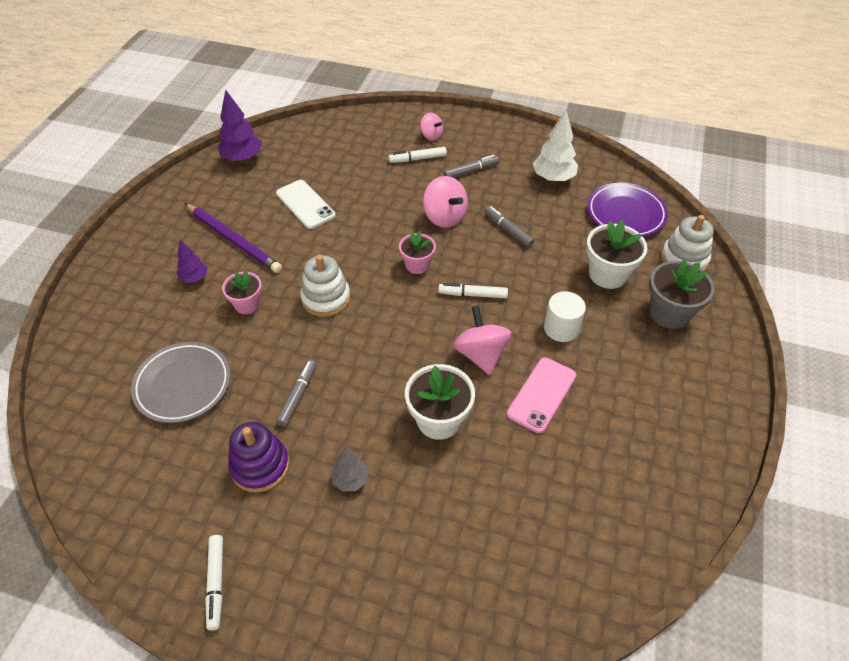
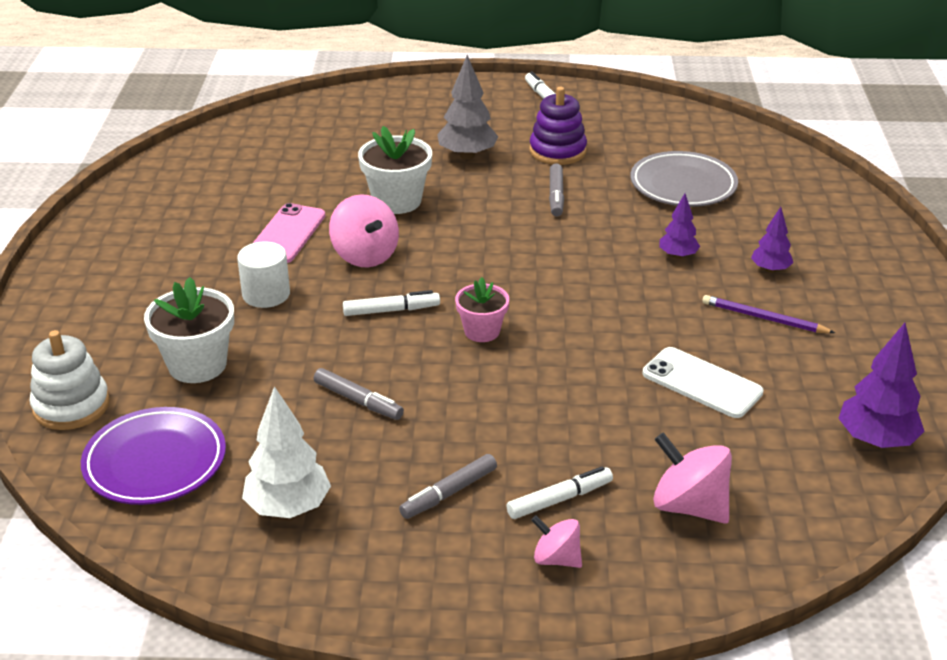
camera: 165 degrees right, 15 degrees down
purple pencil [185,203,282,273] -> purple pencil [702,295,835,333], size x0.62
pink flower pot [222,271,262,314] -> purple tree [659,194,700,259]
white stacking toy [300,255,350,317] -> none
grey tree [331,448,369,491] -> grey tree [437,55,498,159], size x1.67
pink spinning top [423,176,468,228] -> pink spinning top moved to [653,432,732,524]
grey flower pot [649,260,715,329] -> none

